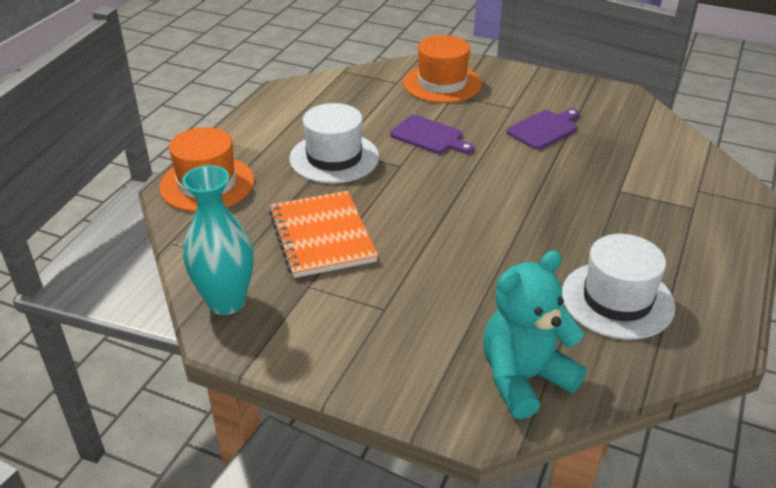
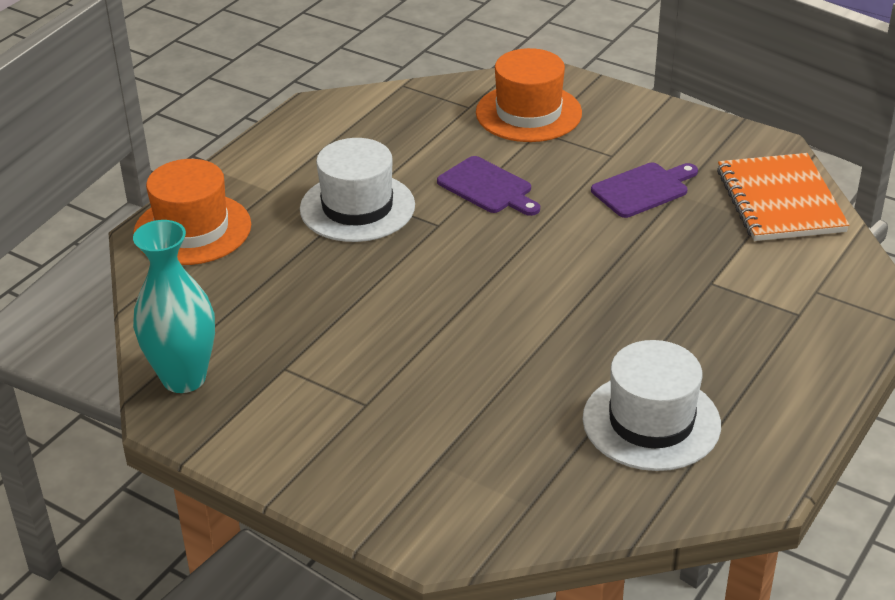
camera: 10 degrees right, 0 degrees up
orange notebook [269,191,378,278] -> orange notebook moved to [717,153,849,241]
turquoise teddy bear [483,250,587,420] -> none

